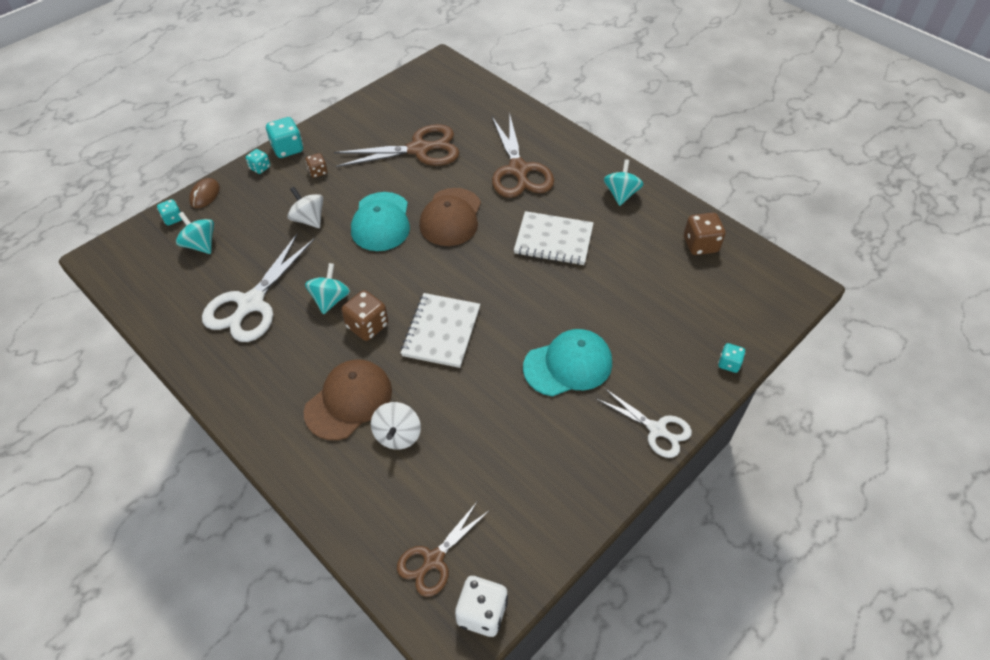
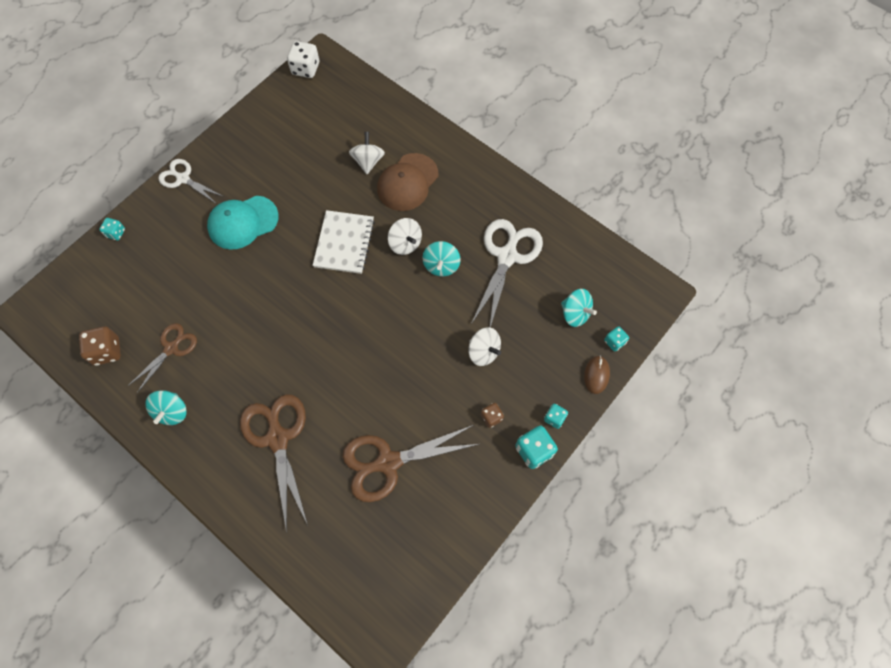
camera: 175 degrees right, 15 degrees up
brown dice [341,290,388,341] -> white spinning top [388,218,422,255]
turquoise cap [351,192,410,251] -> none
brown scissors [397,502,490,597] -> brown scissors moved to [128,323,197,393]
brown cap [419,188,481,246] -> none
white notebook [514,211,594,265] -> none

